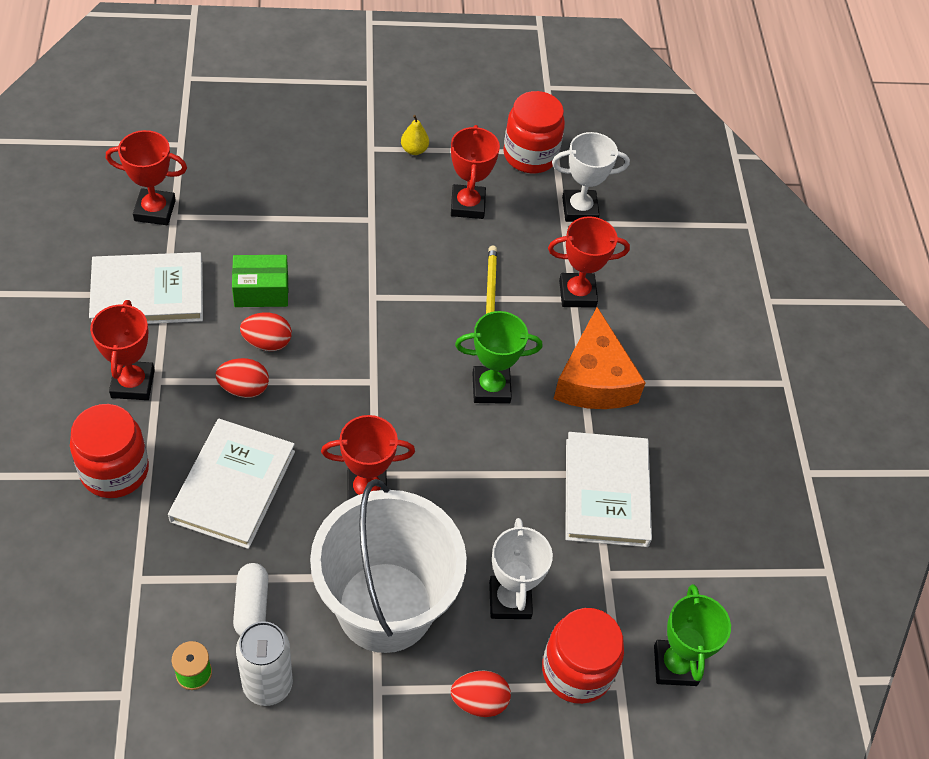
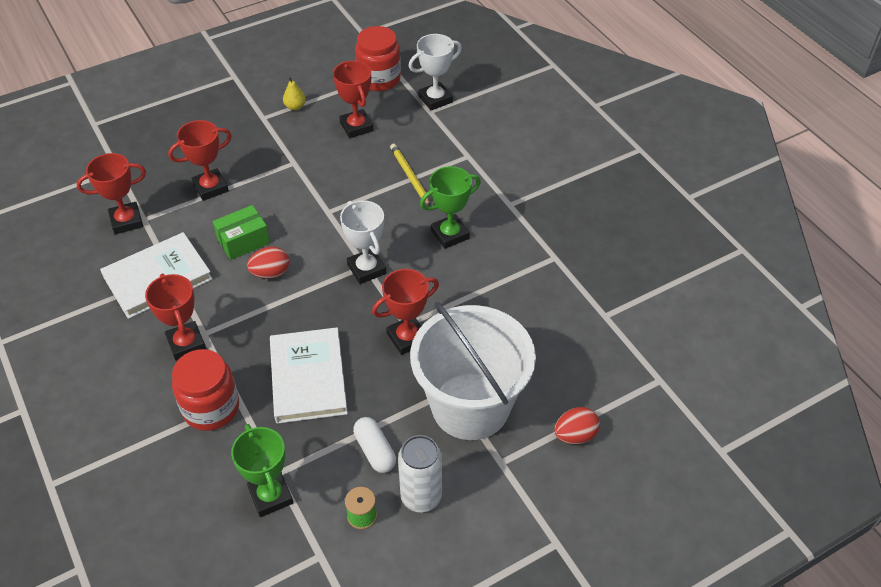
camera: 20 degrees left, 5 degrees down
red egg [216,358,269,398] -> none
white trophy [489,518,553,619] -> white trophy moved to [340,200,386,284]
red jar [542,608,624,704] -> none
red trophy [548,216,630,308] -> red trophy moved to [168,120,232,201]
orange cheese [554,307,646,409] -> none
white book [565,432,652,547] -> none
green trophy [654,584,731,686] -> green trophy moved to [231,424,293,517]

